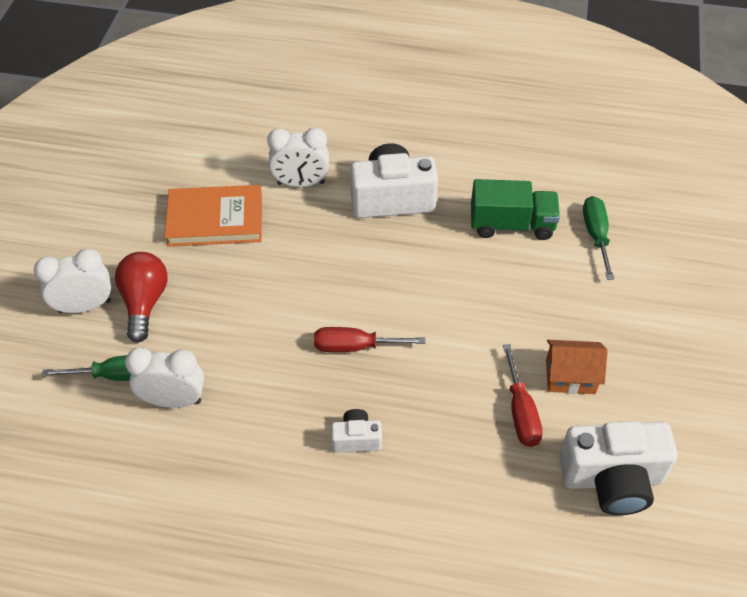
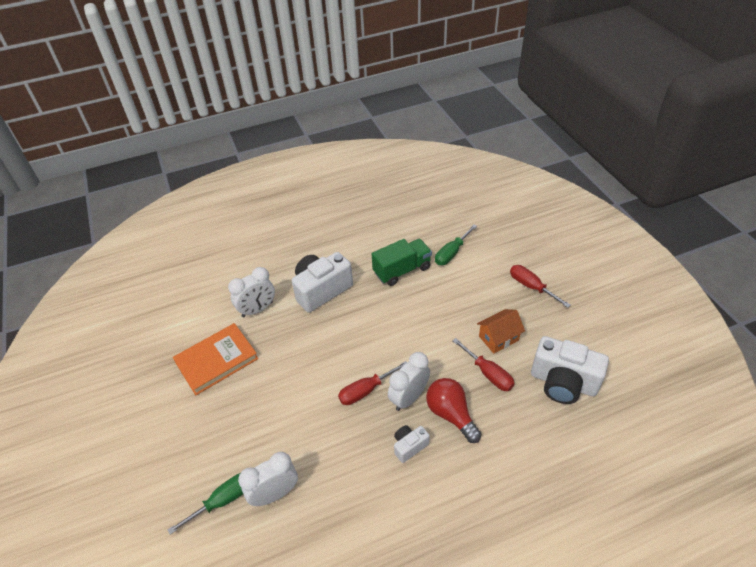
camera: 30 degrees left, 5 degrees down
white clock [34,248,111,313] -> white clock moved to [388,352,430,411]
red light bulb [115,252,168,343] -> red light bulb moved to [426,378,481,443]
white camera [559,421,677,515] -> white camera turned 60 degrees clockwise [531,336,609,404]
green screwdriver [583,196,614,280] -> green screwdriver turned 105 degrees counterclockwise [435,225,477,265]
none -> red screwdriver [510,265,571,308]

